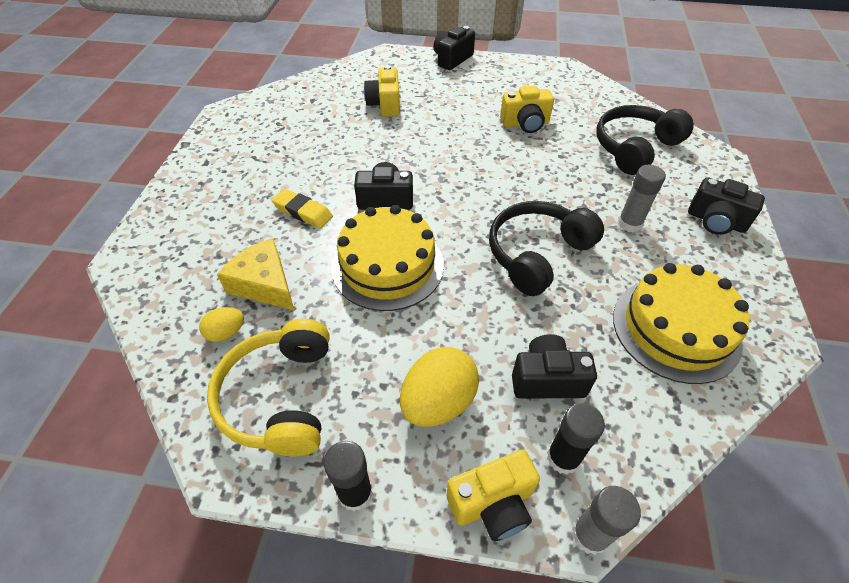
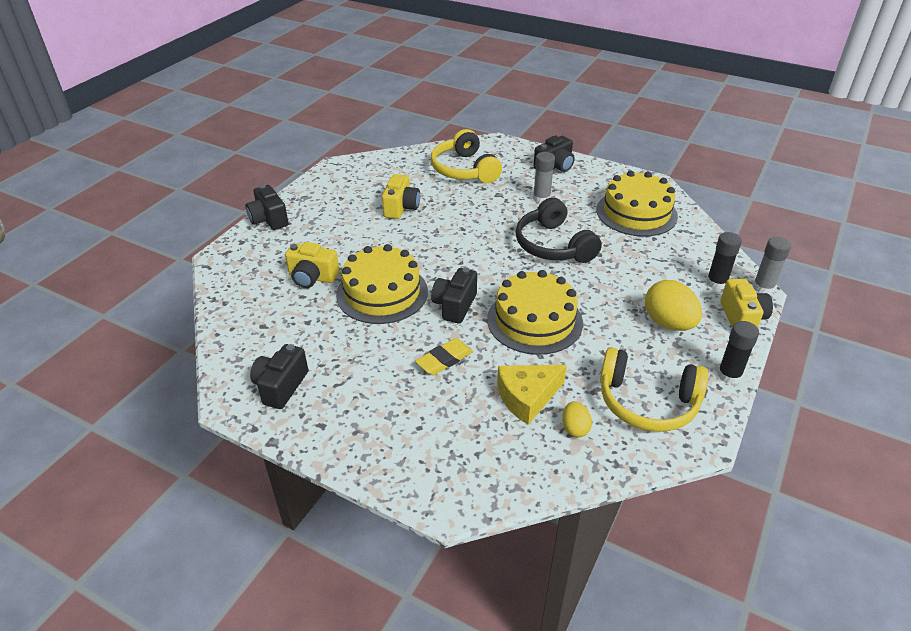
camera: 70 degrees left, 10 degrees down
black camera [512,334,597,399] -> black camera moved to [250,344,308,409]
black headphones [596,105,694,175] -> yellow headphones [431,129,502,183]
none -> yellow cake [336,244,428,324]

